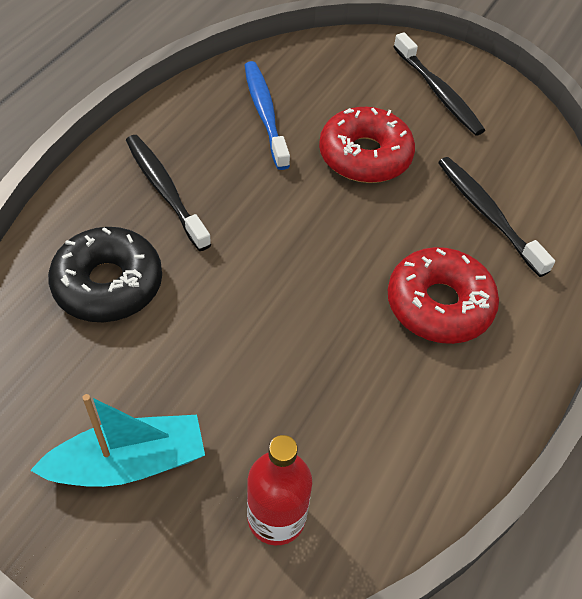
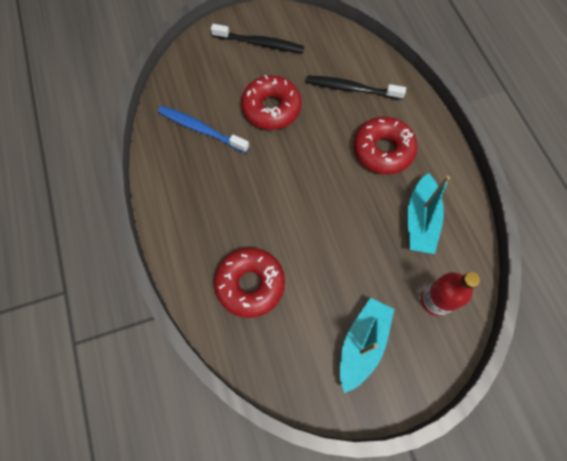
camera: 45 degrees left, 15 degrees up
black donut [48,227,162,322] -> red donut [214,247,285,318]
black toothbrush [126,135,211,251] -> none
none -> turquoise boat [407,173,450,254]

